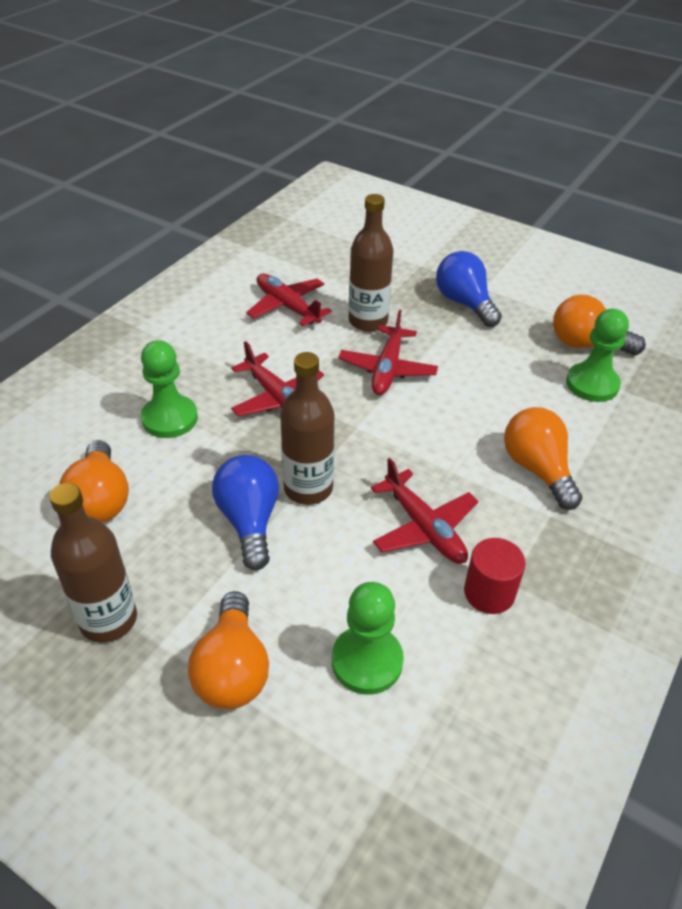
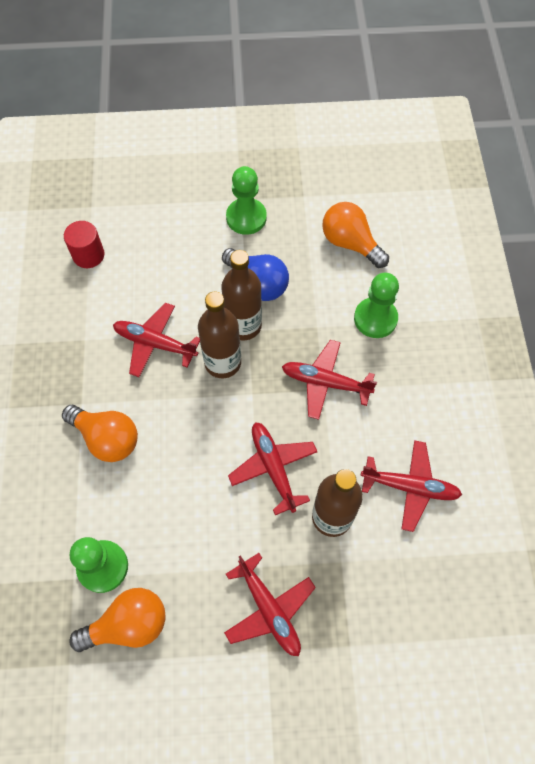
camera: 145 degrees right, 20 degrees up
brown bottle [49,483,137,643] -> brown bottle moved to [198,292,241,378]
orange light bulb [188,591,269,709] -> none
green pawn [332,582,404,694] -> green pawn moved to [226,166,267,235]
blue light bulb [436,251,502,327] -> red plane [224,553,316,656]
red cylinder [464,538,526,614] -> red cylinder moved to [64,221,105,268]

